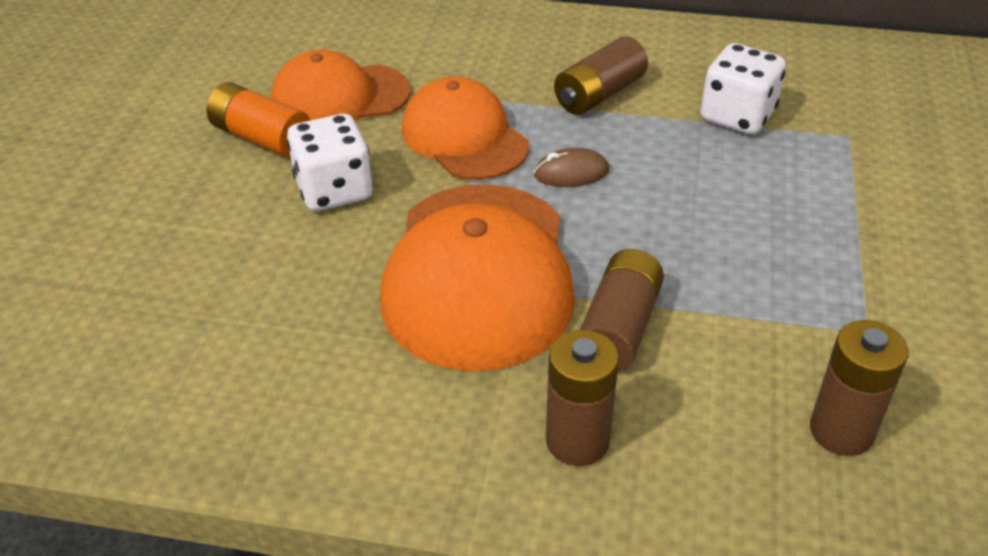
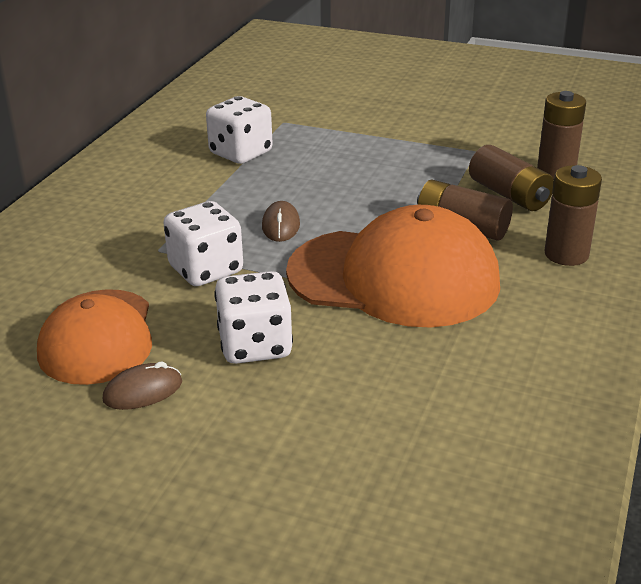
camera: 80 degrees left, 10 degrees down
orange battery [207,82,311,157] -> brown mouse [103,361,182,410]
orange cap [401,76,529,180] -> white dice [163,201,243,286]
brown battery [554,36,648,115] -> brown battery moved to [469,145,554,211]

